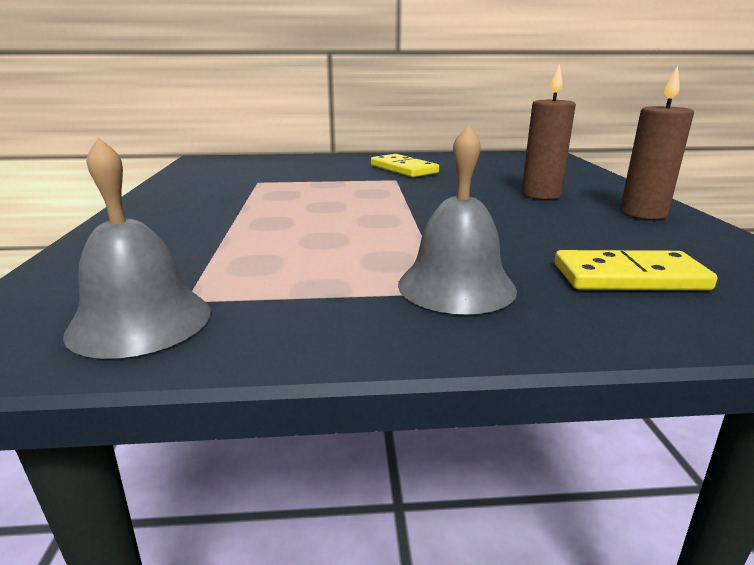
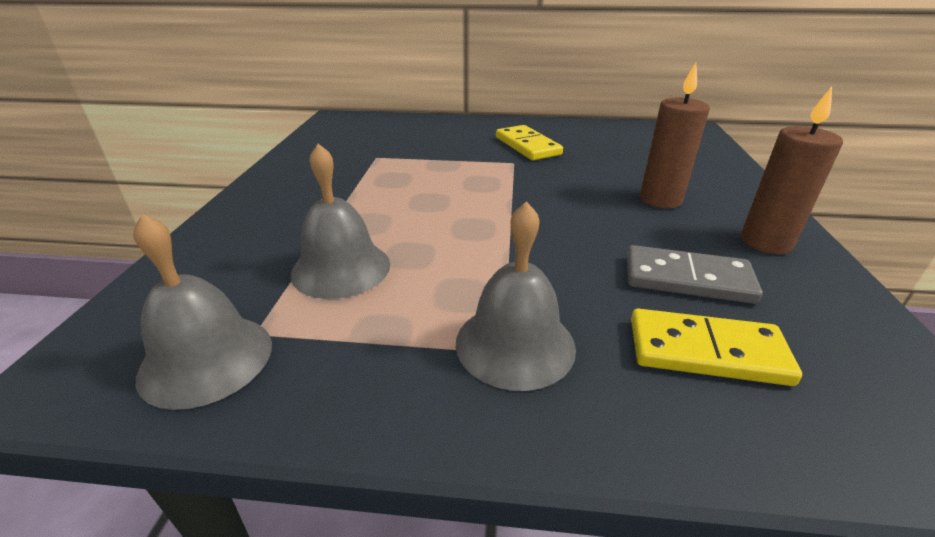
camera: 10 degrees right, 10 degrees up
none -> grey bell [291,144,390,299]
none -> grey domino [627,245,763,304]

